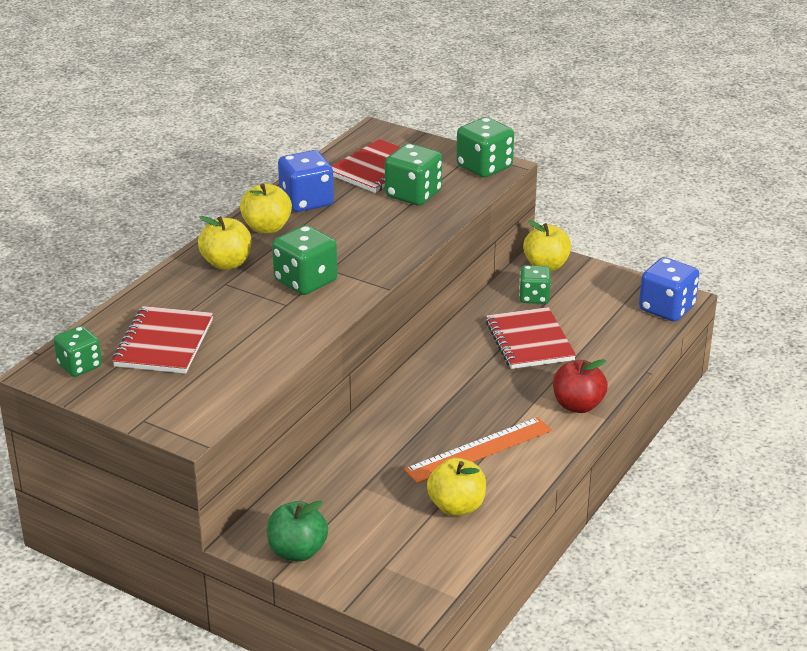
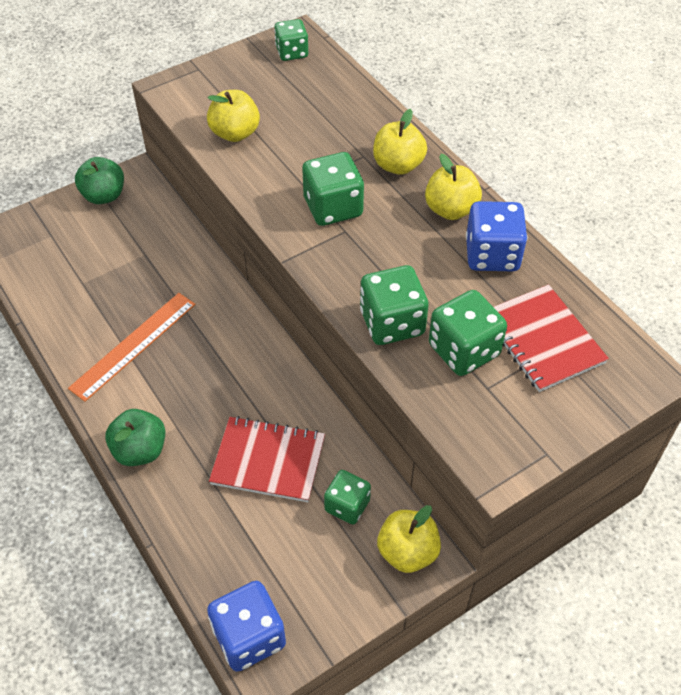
camera: 115 degrees right, 20 degrees up
red notebook [112,306,213,374] -> none
orange ruler [404,417,552,483] -> orange ruler turned 45 degrees clockwise [68,293,195,402]
yellow apple [427,458,486,516] -> yellow apple moved to [207,90,260,142]
green dice [456,117,514,178] -> green dice moved to [360,265,429,345]
red apple [553,359,608,413] -> green apple [105,409,165,466]

